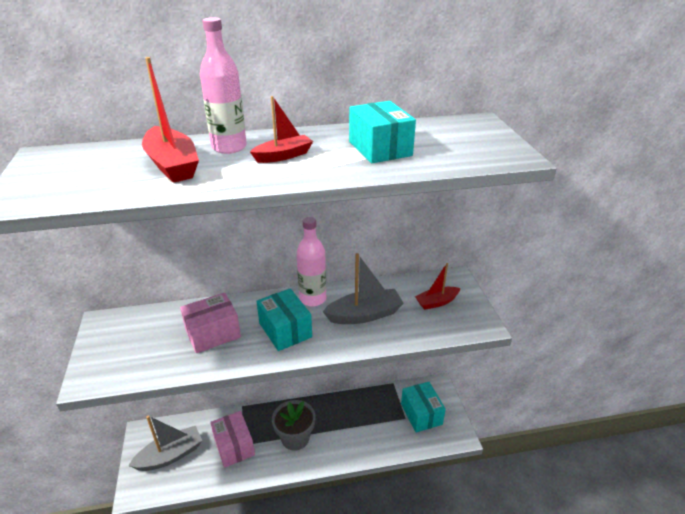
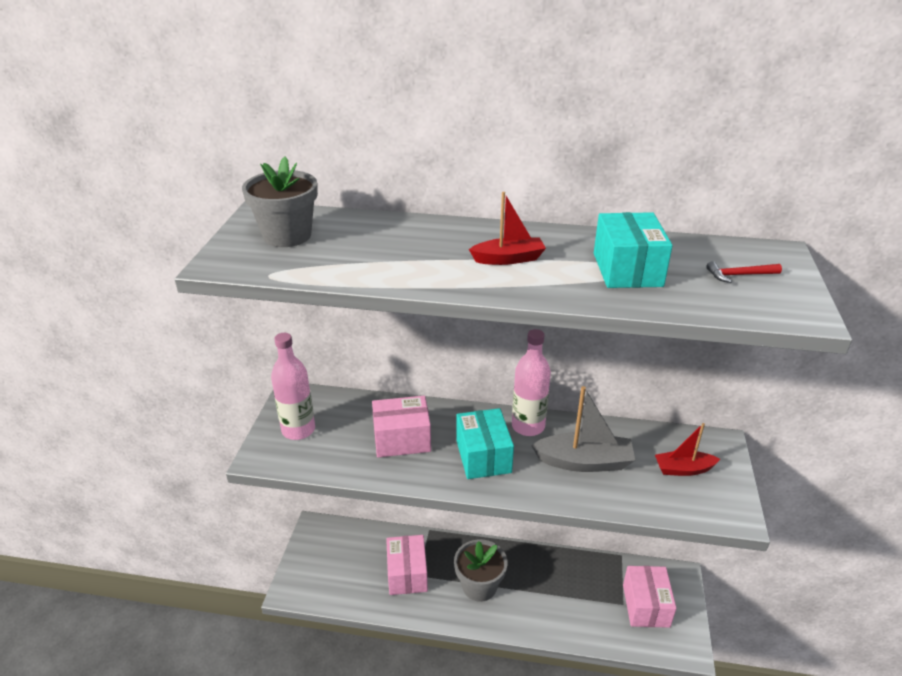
camera: 20 degrees right, 0 degrees up
grey boat [128,415,202,471] -> none
red boat [142,57,199,183] -> none
pink bottle [200,17,247,154] -> pink bottle moved to [271,333,315,440]
turquoise box [401,382,446,433] -> pink box [623,566,677,628]
none -> grey flower pot [242,156,318,247]
none -> red hammer [706,261,782,283]

